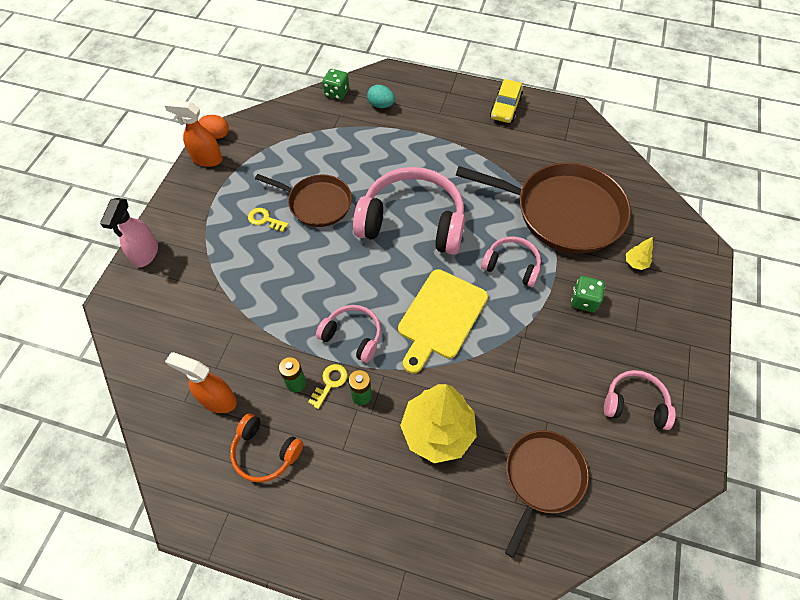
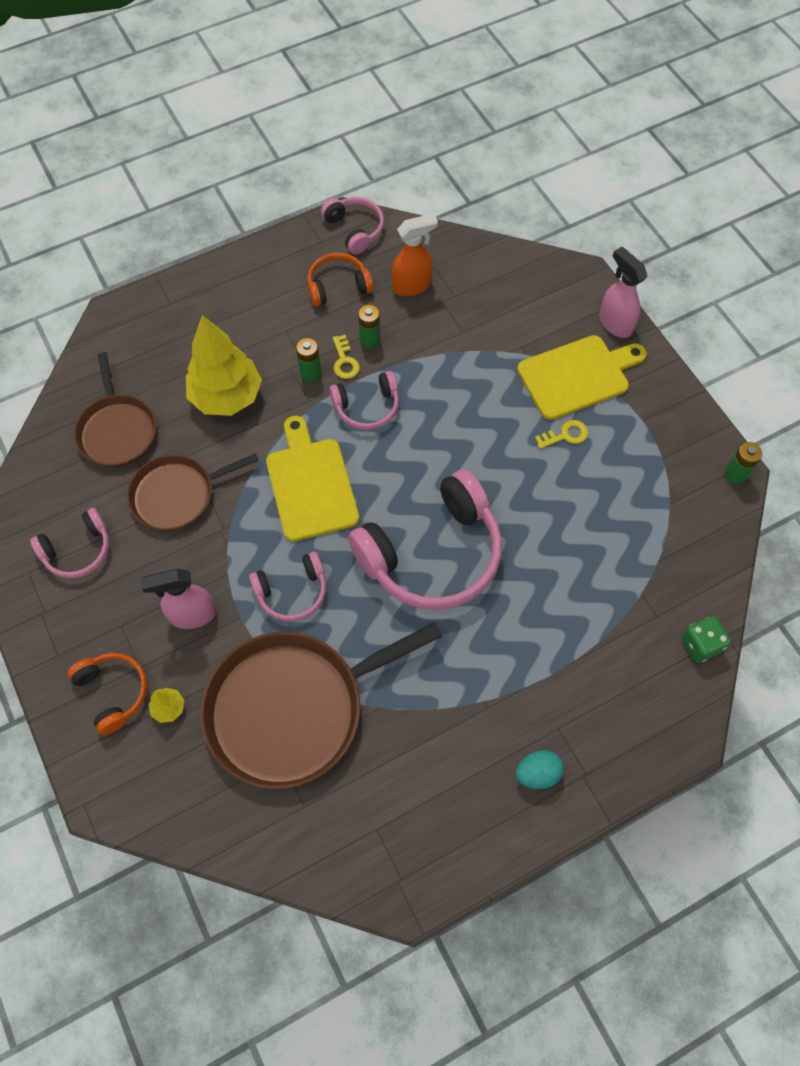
camera: 135 degrees right, 5 degrees up
orange spray bottle [165,100,223,167] -> none
orange egg [198,115,229,139] -> green battery [724,442,762,484]
brown pan [255,174,352,227] -> brown pan moved to [127,453,259,531]
turquoise egg [367,85,395,108] -> turquoise egg moved to [516,750,564,789]
yellow car [490,79,523,123] -> none
green dice [571,276,605,312] -> pink spray bottle [140,569,217,629]
none -> orange headphones [68,653,147,735]
none -> pink headphones [321,197,384,254]
none -> yellow cutting board [517,335,647,420]

